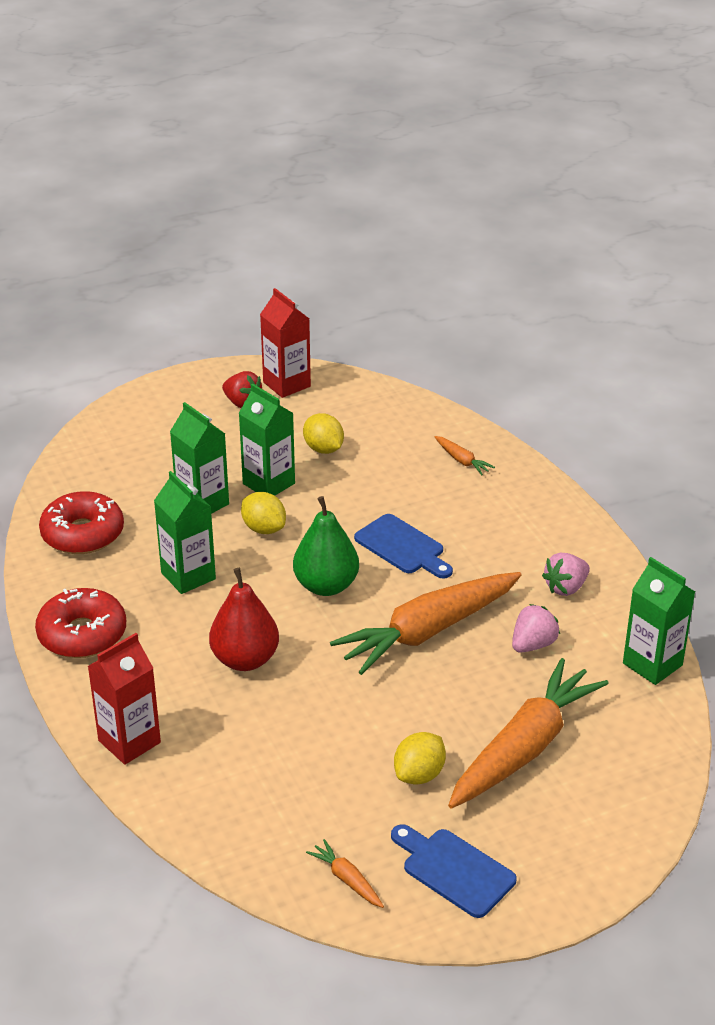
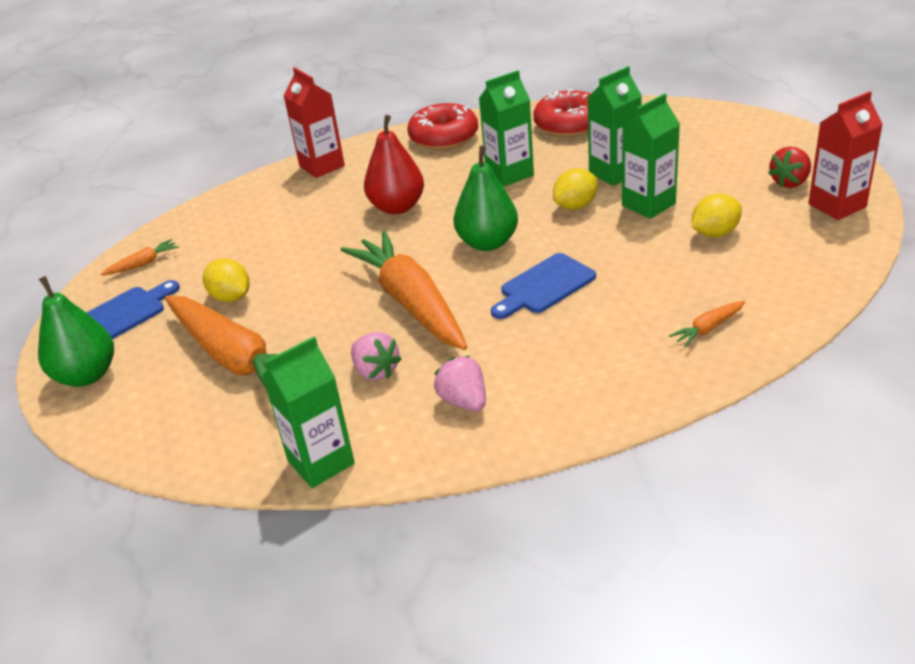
camera: 100 degrees right, 0 degrees up
none -> green pear [38,276,114,387]

